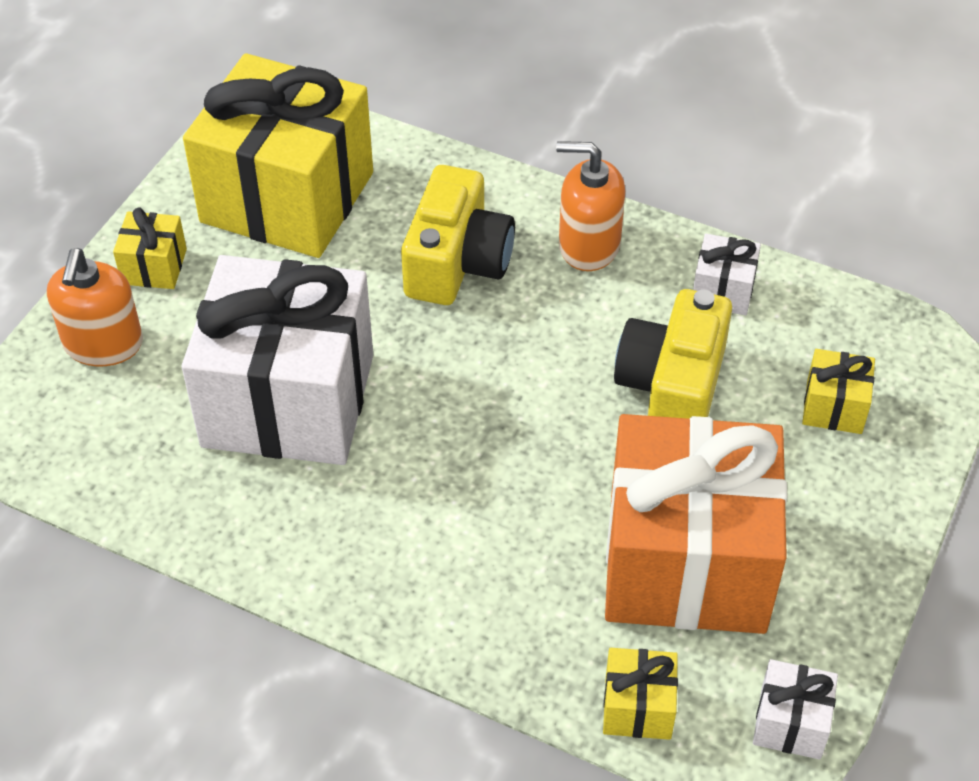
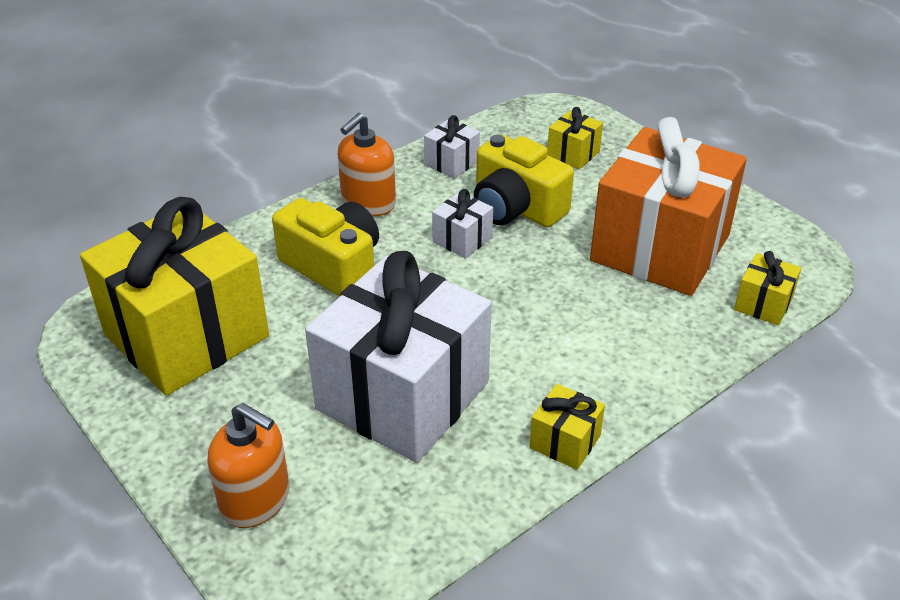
camera: 65 degrees left, 10 degrees down
yellow gift [113,207,187,289] -> yellow gift moved to [530,384,605,470]
white gift [753,659,838,759] -> white gift moved to [432,189,493,259]

